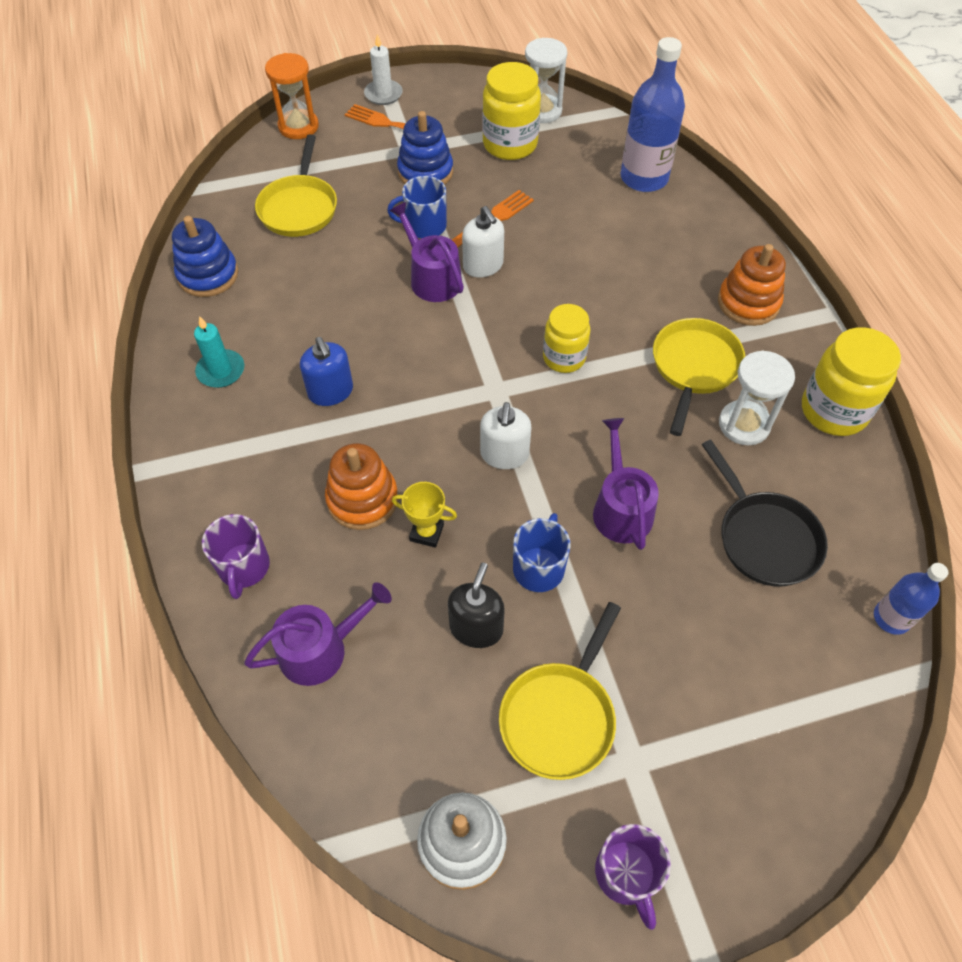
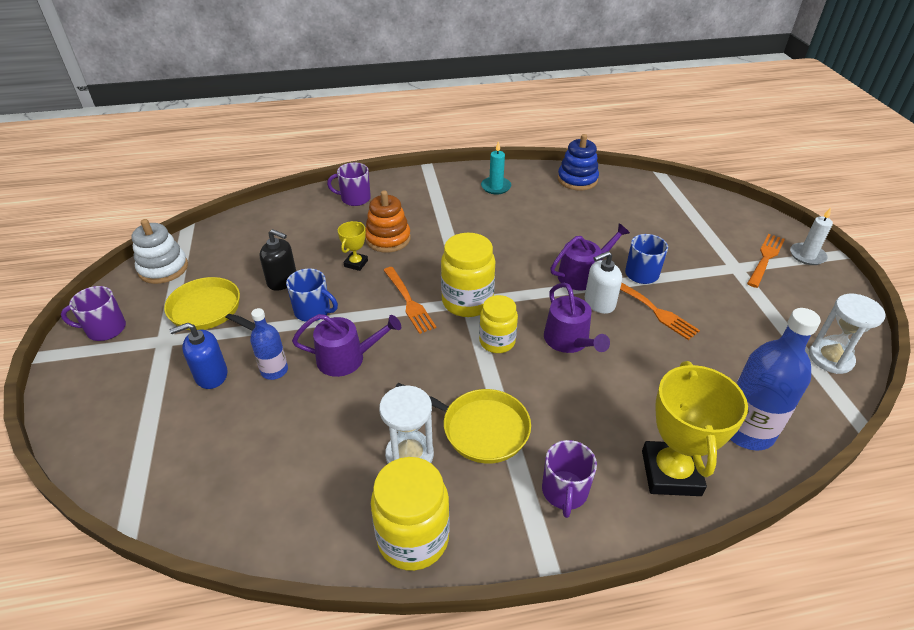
camera: 95 degrees right, 15 degrees down
purple watering can [244,582,392,686] -> purple watering can moved to [544,283,610,353]
yellow pan [255,134,337,237] -> none
orange hourglass [265,53,319,139] -> none
blue soap dispenser [300,337,353,406] -> blue soap dispenser moved to [170,323,227,389]
blue stacking toy [397,111,453,185] -> none
white soap dispenser [480,402,531,469] -> orange fork [384,267,437,334]
yellow jar [482,62,541,160] -> yellow jar moved to [441,233,495,317]
black pan [701,440,828,587] -> none
orange stacking toy [718,244,786,326] -> purple mug [542,440,597,518]
blue bottle [874,563,949,635] -> blue bottle moved to [250,308,288,380]
none -> yellow trophy [642,361,748,496]

